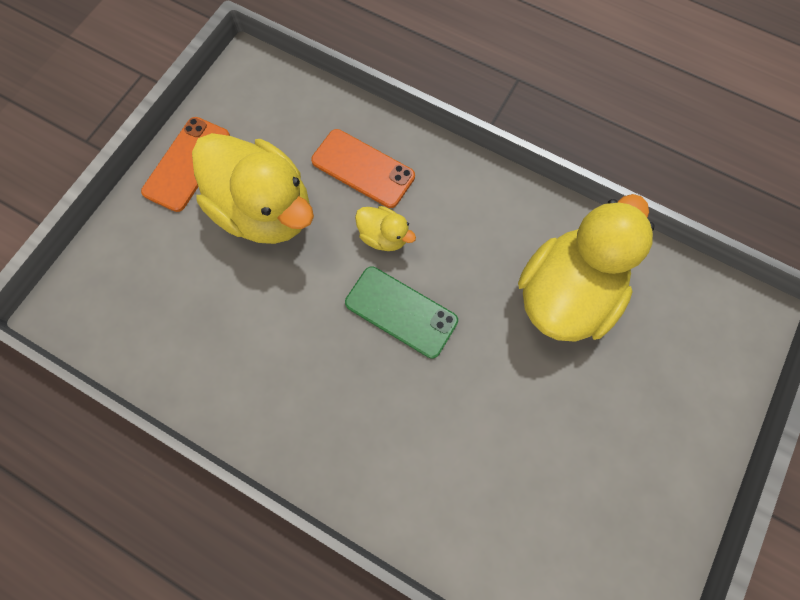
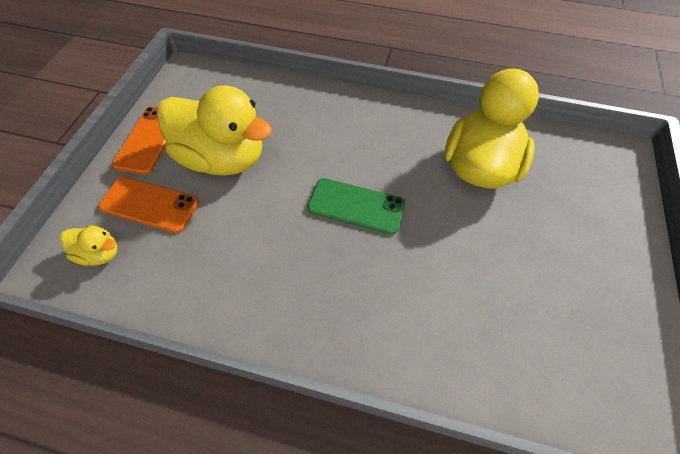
camera: 15 degrees left, 15 degrees down
orange phone [311,129,415,208] -> orange phone moved to [98,177,199,233]
yellow duck [355,206,416,251] -> yellow duck moved to [60,225,118,266]

